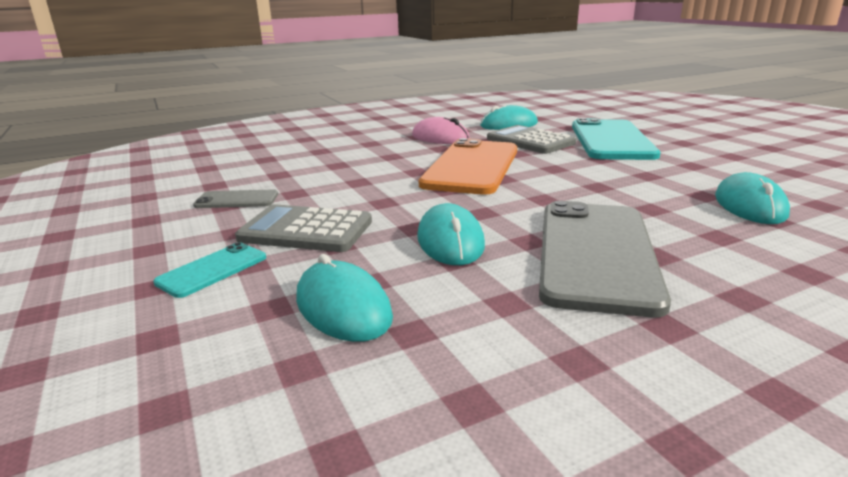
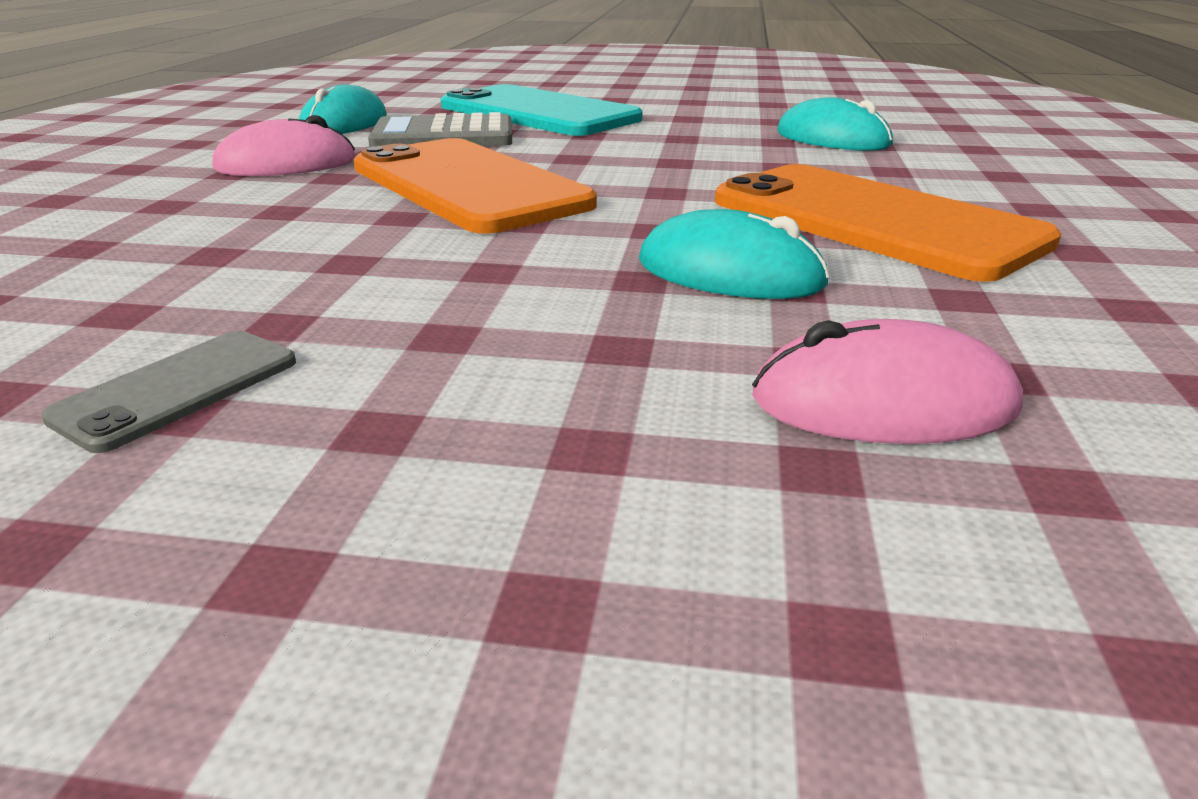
camera: 55 degrees left, 5 degrees up
turquoise phone [153,242,266,298] -> none
grey calculator [235,204,372,252] -> none
turquoise mouse [296,254,393,342] -> pink mouse [752,319,1023,444]
grey phone [539,201,671,317] -> orange phone [715,164,1061,282]

